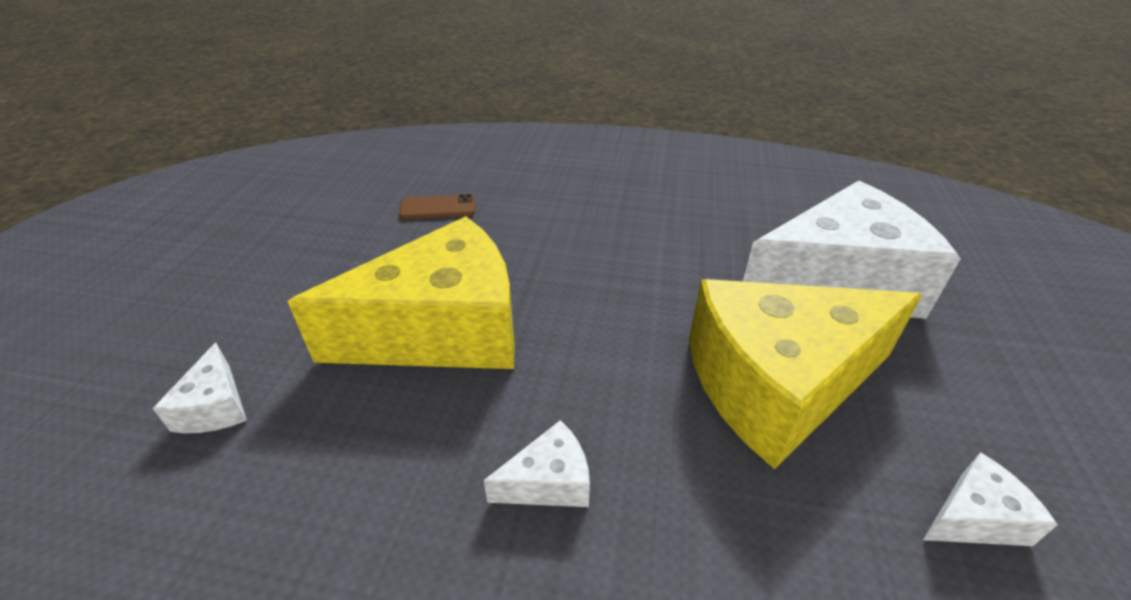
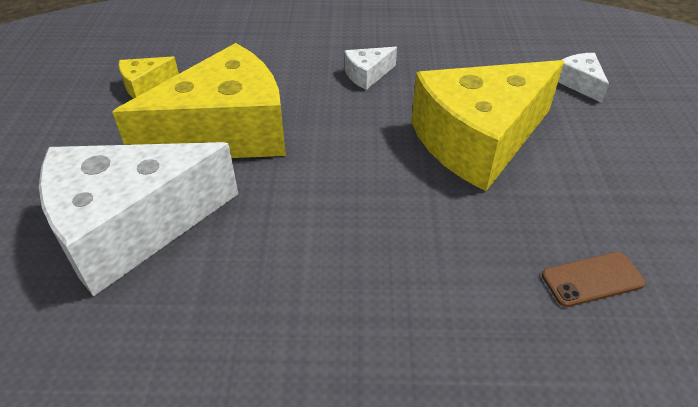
camera: 170 degrees right, 5 degrees up
white cheese [923,452,1058,546] -> yellow cheese [119,57,179,98]

